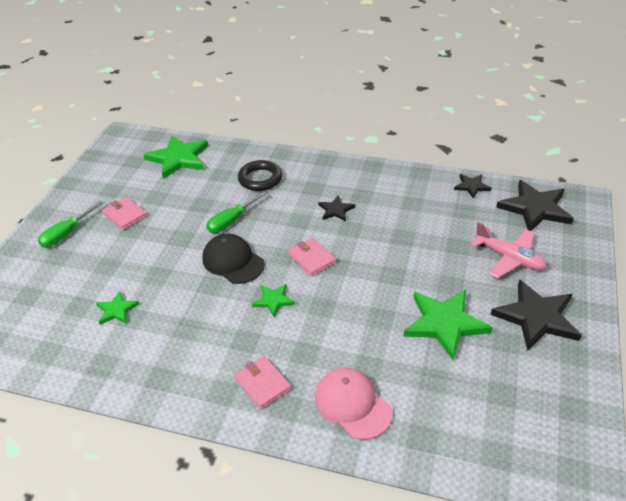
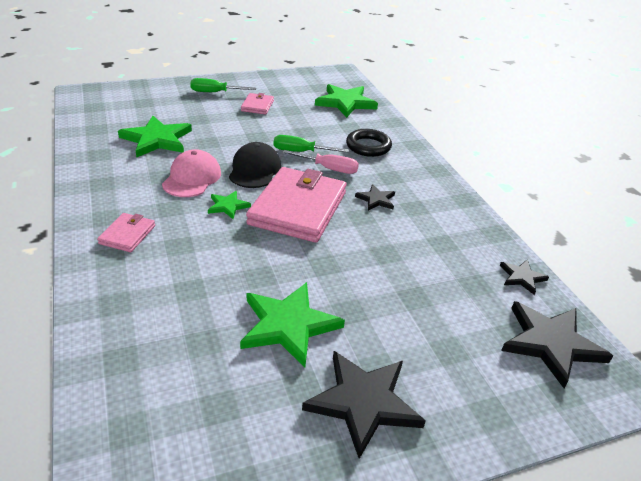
camera: 50 degrees right, 5 degrees down
green star [96,291,139,325] -> green star [118,116,192,157], size x1.93
pink wallet [288,238,336,276] -> pink wallet [246,167,347,243], size x2.16
pink cap [315,367,392,440] -> pink cap moved to [162,149,221,197]
pink plane [471,222,546,278] -> none
none -> pink screwdriver [283,150,359,174]

